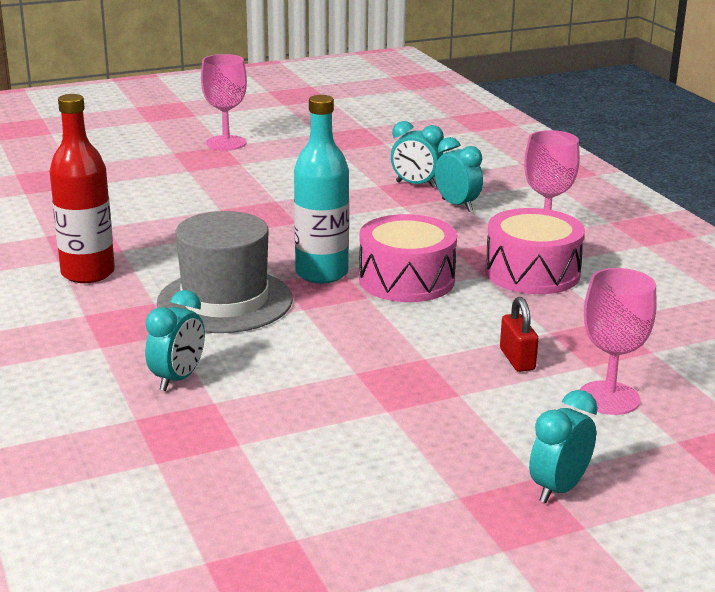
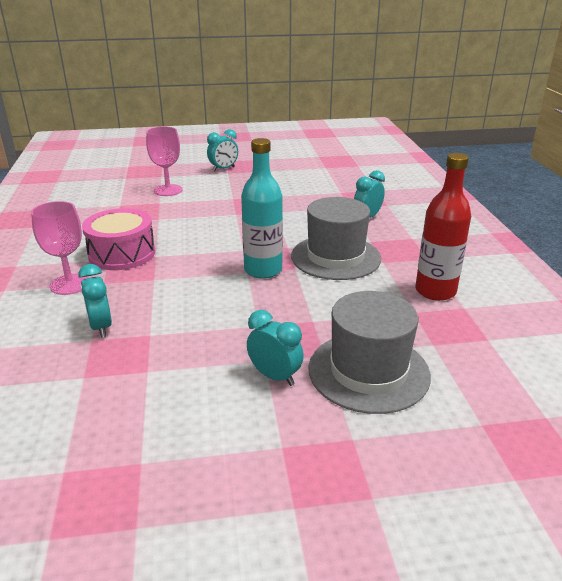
camera: 165 degrees left, 5 degrees up
pink goblet [201,54,247,150] -> none
pink drum [359,214,457,302] -> none
turquoise clock [391,121,444,188] -> turquoise clock moved to [247,310,304,386]
red padlock [500,297,539,372] -> none
none -> grey hat [308,291,431,414]

